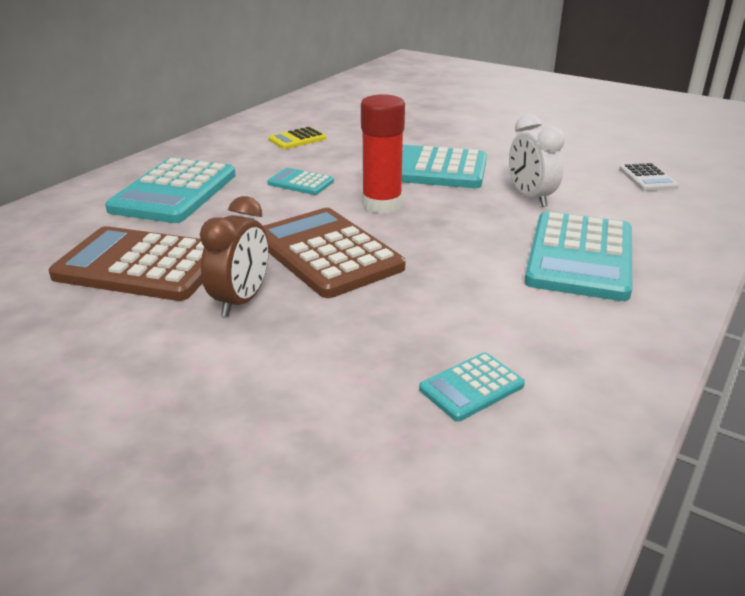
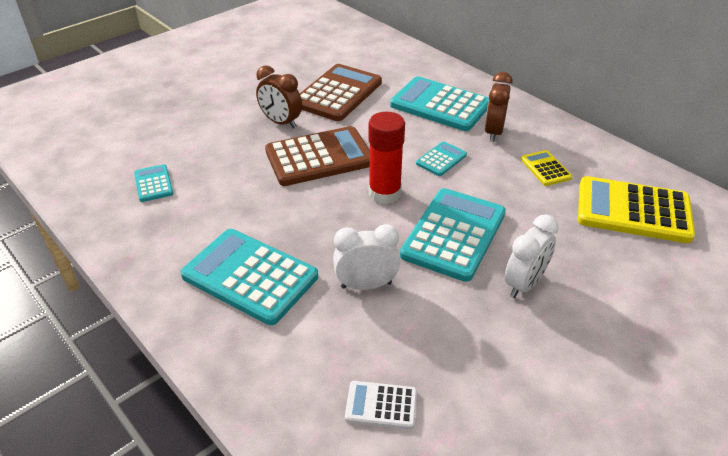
camera: 105 degrees right, 10 degrees up
none -> brown clock [485,72,513,142]
none -> white clock [505,214,559,298]
none -> yellow calculator [578,176,695,243]

